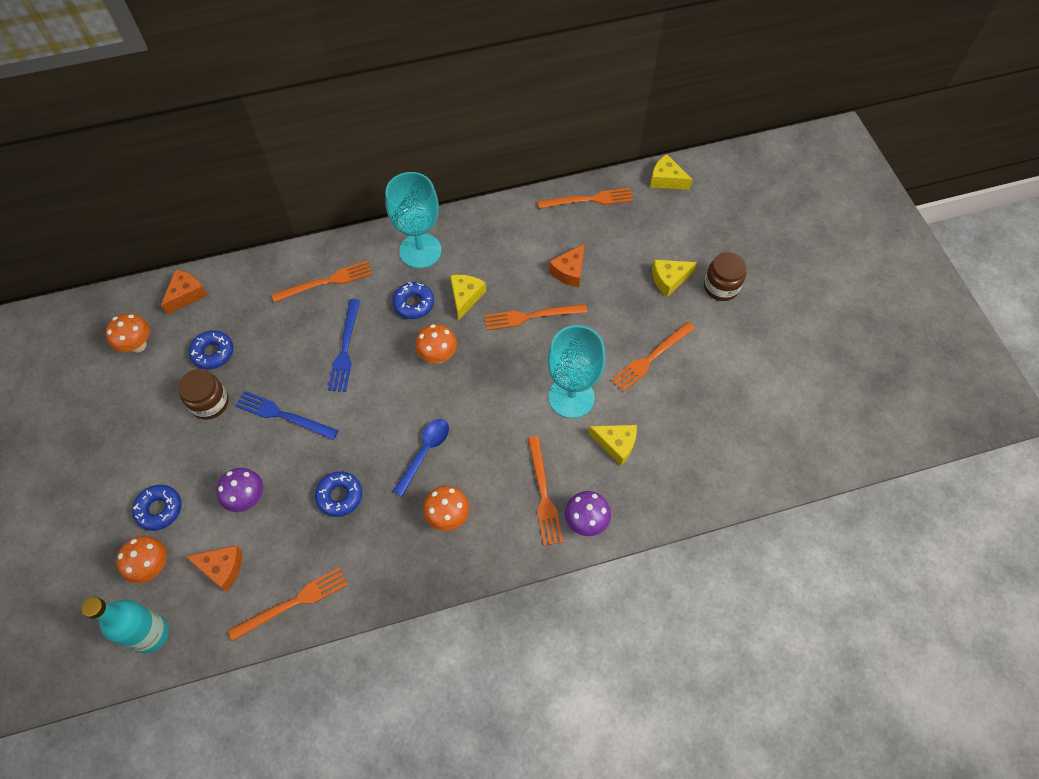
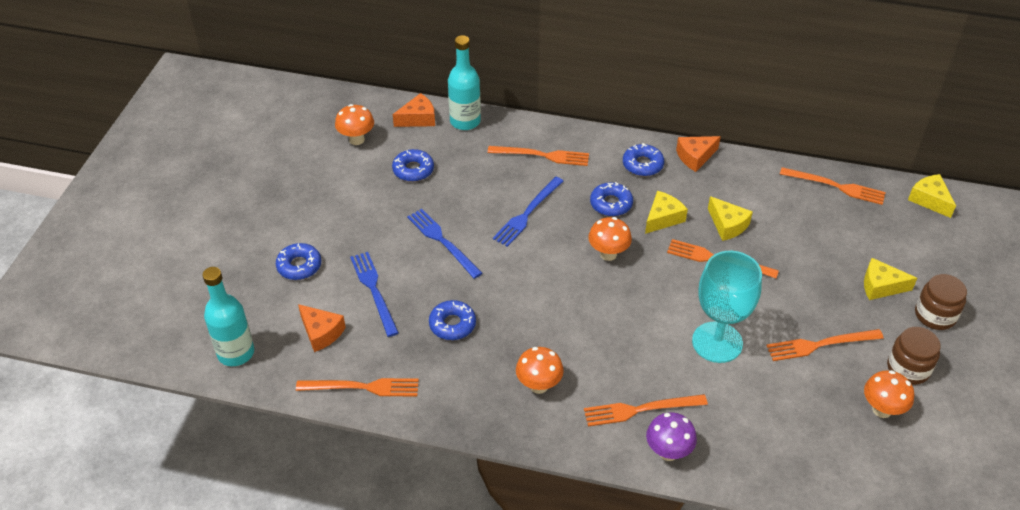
camera: 30 degrees right, 15 degrees down
orange mushroom [116,536,167,583] -> orange mushroom moved to [864,370,914,418]
brown jar [178,369,229,420] -> brown jar moved to [887,327,940,385]
purple mushroom [216,468,263,512] -> blue fork [350,252,399,337]
turquoise goblet [385,172,441,268] -> blue donut [623,143,664,176]
blue spoon [393,419,449,496] -> none
orange fork [528,436,563,546] -> orange fork turned 60 degrees clockwise [584,394,708,426]
orange cheese [549,243,585,287] -> orange cheese moved to [676,136,721,172]
yellow cheese [588,425,637,466] -> yellow cheese moved to [708,196,753,241]
none -> turquoise bottle [448,35,481,130]

